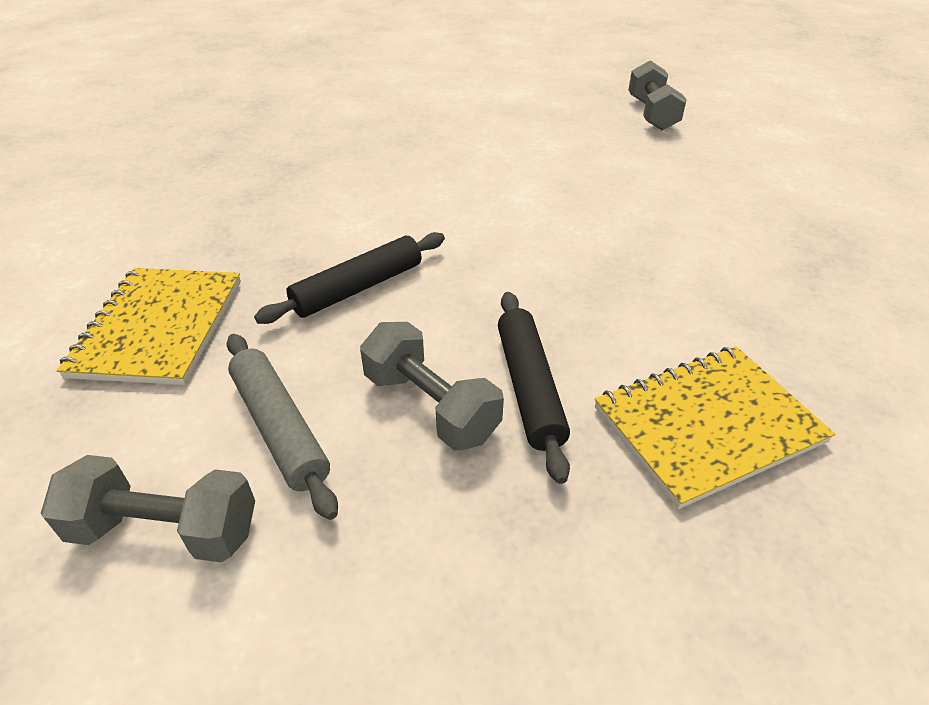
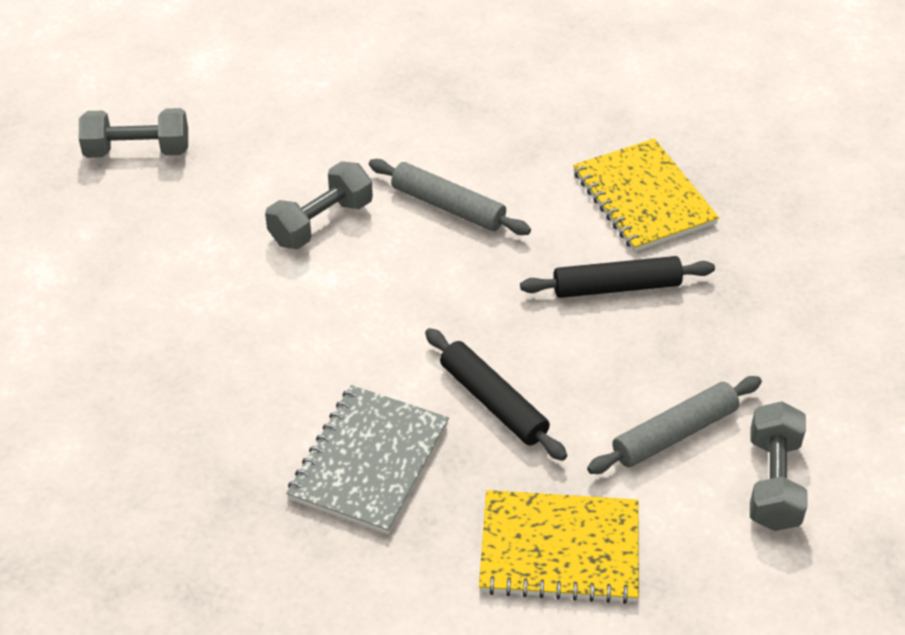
camera: 90 degrees left, 5 degrees up
grey dumbbell [360,322,504,451] -> grey dumbbell moved to [265,161,373,249]
none -> grey notebook [286,385,449,534]
none -> grey rolling pin [369,159,531,235]

